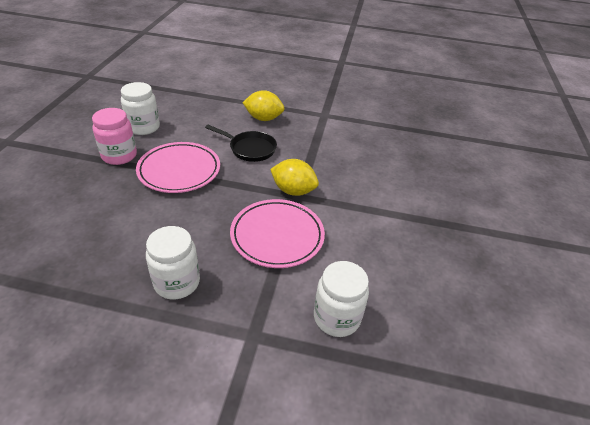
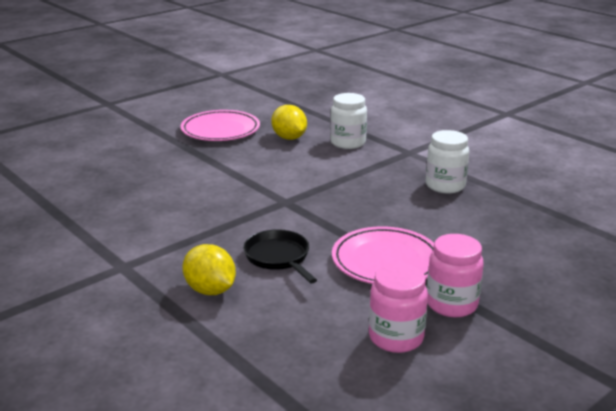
camera: 140 degrees left, 15 degrees down
white jar [121,82,160,135] -> pink jar [369,263,428,353]
pink plate [230,199,325,268] -> pink plate moved to [181,110,260,141]
yellow lemon [270,159,319,196] -> yellow lemon moved to [271,105,307,140]

